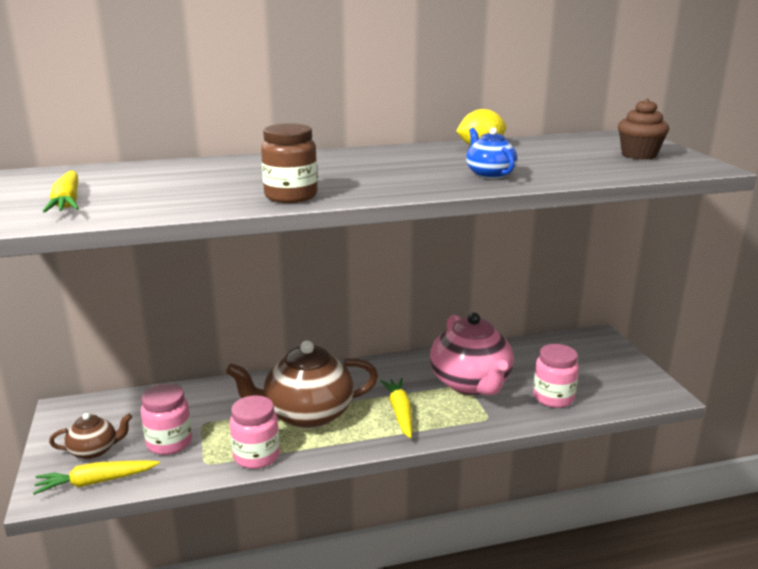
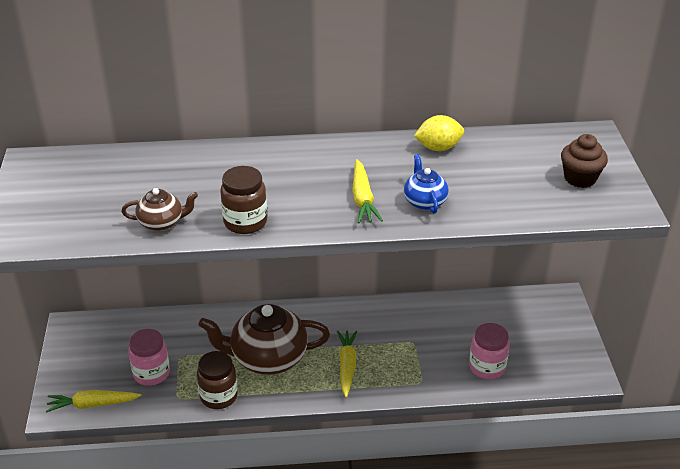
camera: 10 degrees right, 15 degrees up
yellow carrot [43,170,79,213] -> yellow carrot moved to [352,159,383,223]
brown teapot [49,413,132,459] -> brown teapot moved to [121,188,198,231]
pink jar [230,395,280,469] -> brown jar [197,351,238,409]
pink teapot [430,312,514,395] -> none

